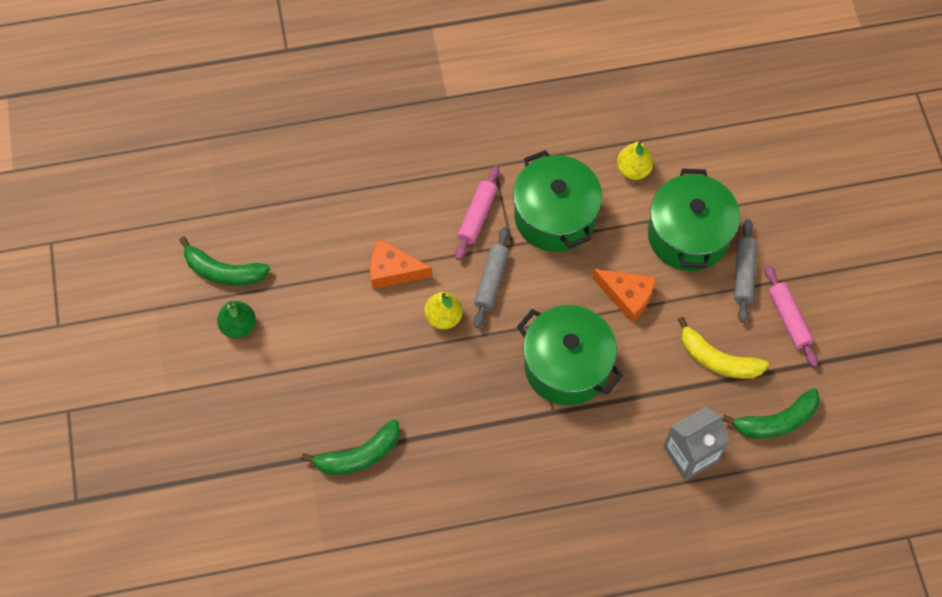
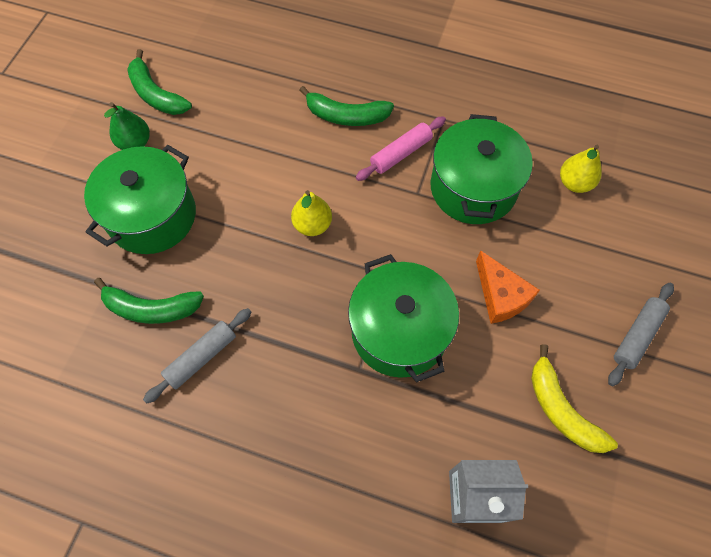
camera: 30 degrees right, 0 degrees up
orange cheese [370,239,432,289] -> none
grey rolling pin [474,227,509,328] -> grey rolling pin moved to [143,308,252,403]
green pot [648,168,740,271] -> green pot moved to [84,145,196,254]
green banana [722,388,820,439] -> green banana moved to [299,86,394,126]
pink rolling pin [765,265,818,367] -> none

